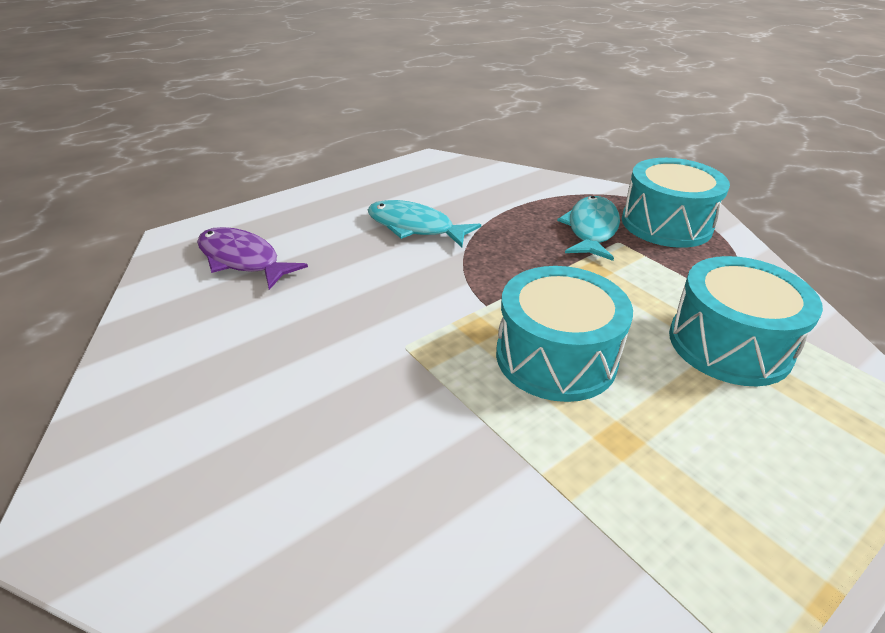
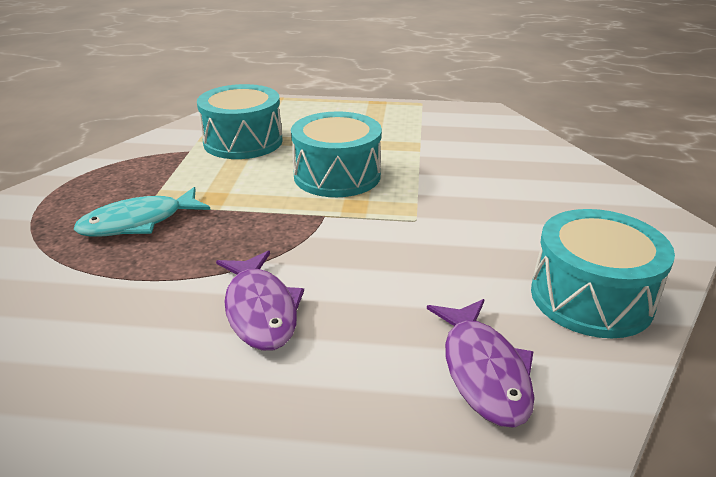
camera: 135 degrees left, 5 degrees down
turquoise fish [368,200,481,247] -> purple fish [216,251,304,351]
turquoise drum [622,158,730,248] -> turquoise drum moved to [531,209,675,338]

